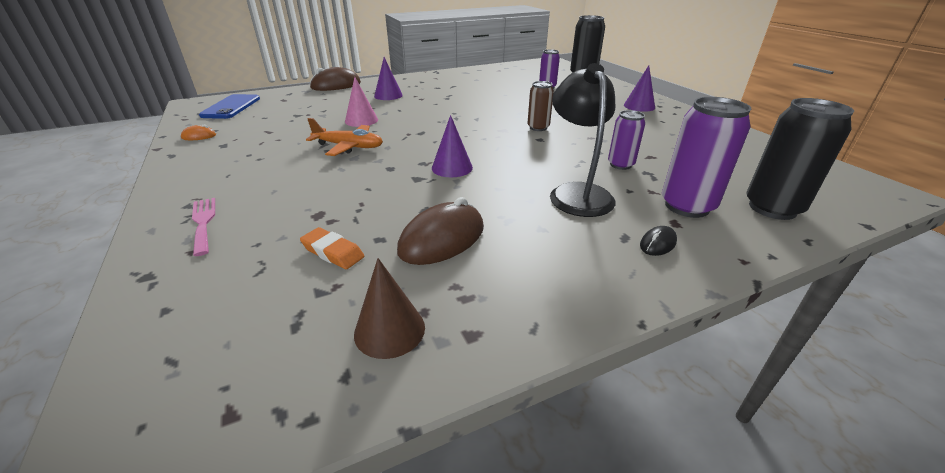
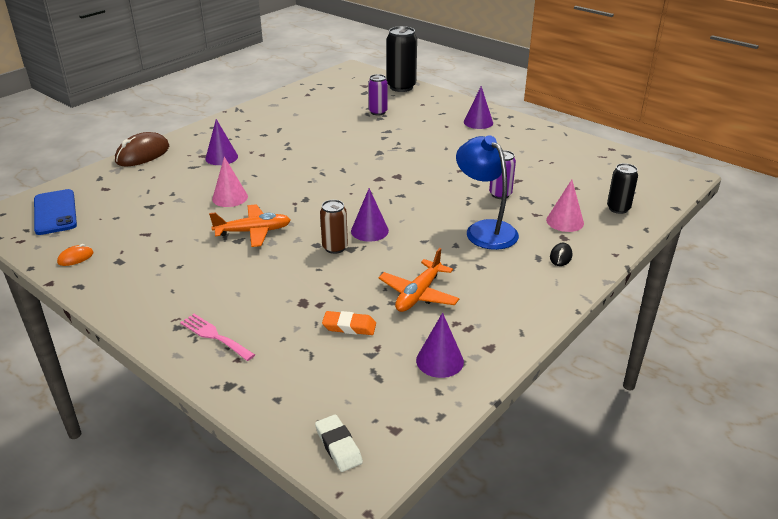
camera: 25 degrees left, 0 degrees up
brown cone [354,258,425,359] -> purple cone [416,313,464,378]
brown mouse [397,197,484,265] -> orange plane [378,248,460,312]
brown can [528,81,554,131] -> brown can moved to [320,200,348,254]
black lamp [550,63,616,217] -> blue lamp [456,135,519,250]
purple can [662,97,751,218] -> pink cone [546,180,584,232]
black can [746,98,854,220] -> black can [607,163,638,214], size x0.60
none -> white eraser [315,414,363,472]

